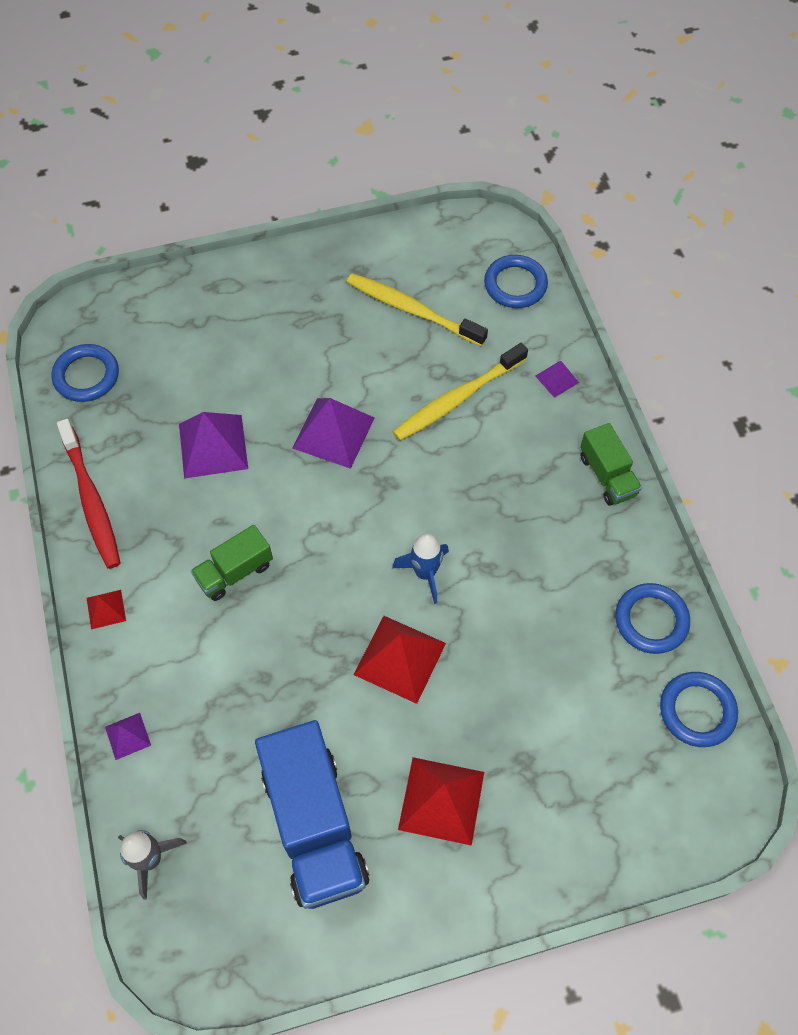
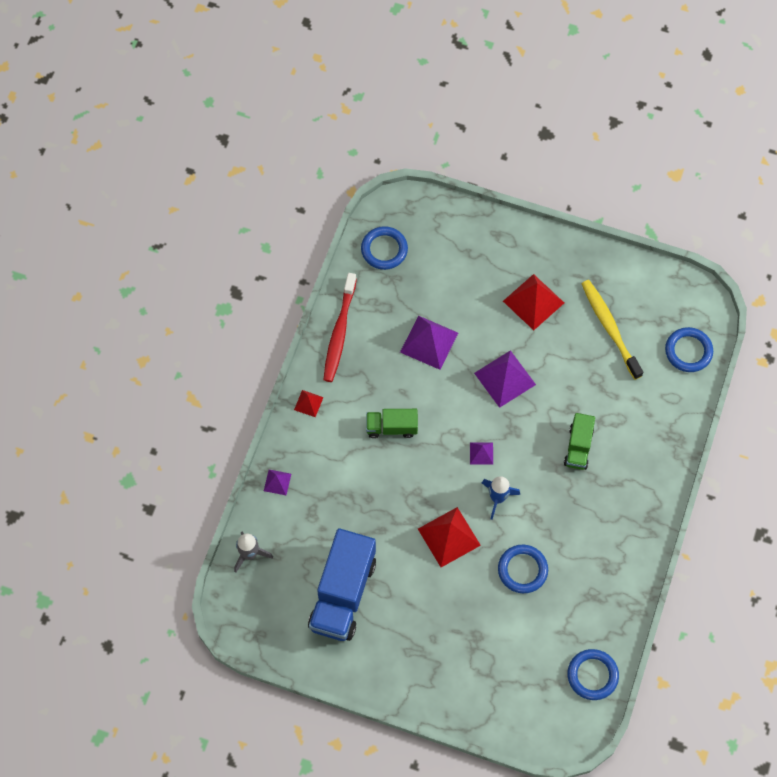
camera: 35 degrees right, 5 degrees up
yellow toothbrush [393,343,528,441] -> none
red pyramid [398,757,484,846] -> red pyramid moved to [503,274,564,330]
purple pyramid [535,361,579,398] -> purple pyramid moved to [470,442,493,465]
green truck [580,423,642,506] -> green truck moved to [564,413,595,470]
blue ring [615,583,690,654] -> blue ring moved to [498,544,548,593]

